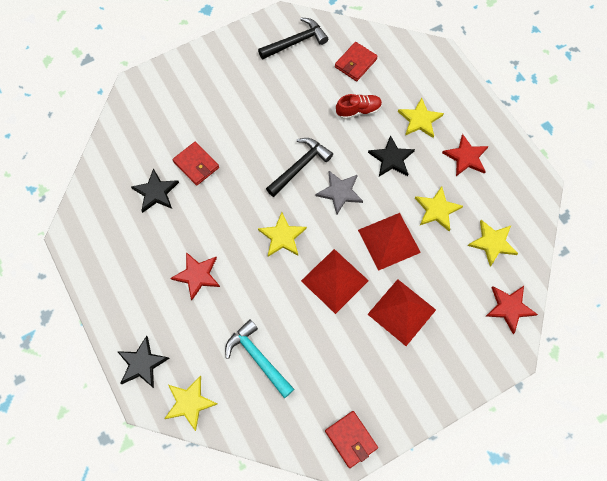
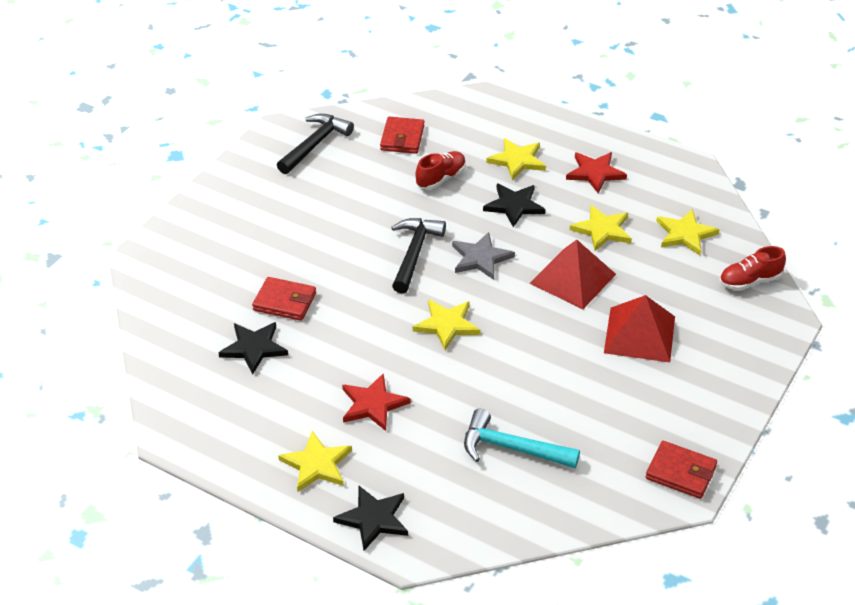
camera: 30 degrees left, 25 degrees down
yellow star [164,376,217,431] -> yellow star moved to [278,431,352,492]
red pyramid [301,249,369,314] -> none
red star [486,286,538,334] -> red shoe [719,246,786,290]

